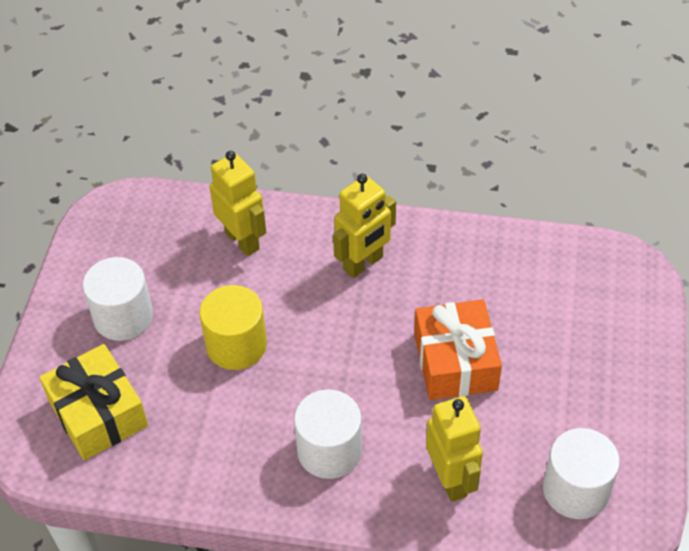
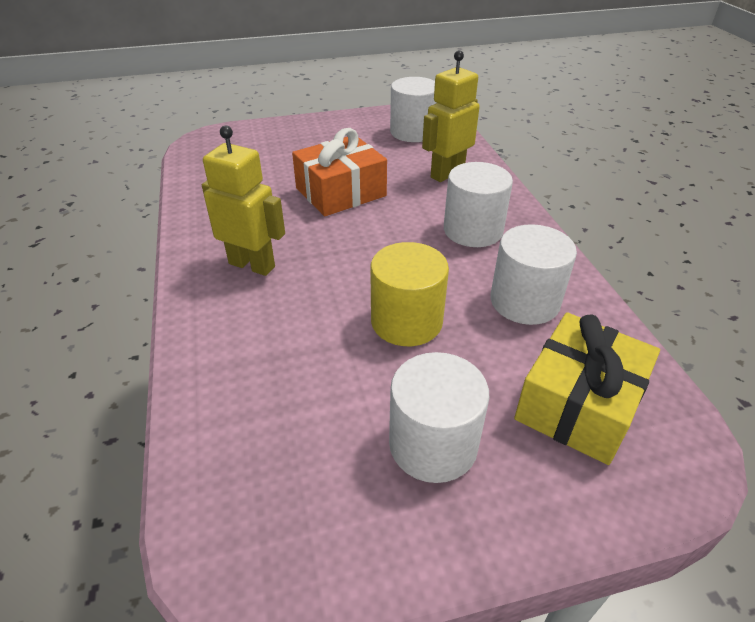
camera: 115 degrees left, 10 degrees down
yellow robot [209,151,266,256] -> none
none -> white cylinder [490,224,577,325]

